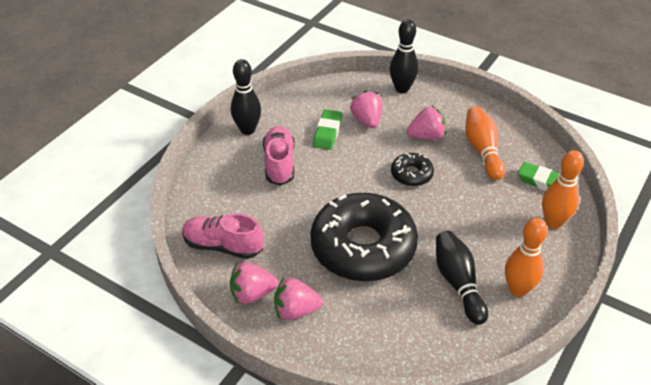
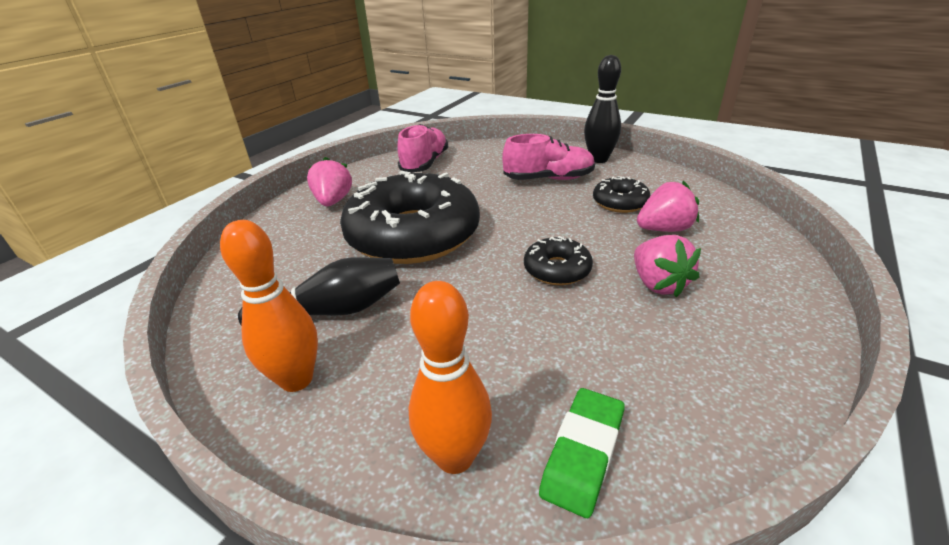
camera: 90 degrees right, 10 degrees down
pink strawberry [230,262,278,304] -> none
green eraser [313,109,342,150] -> black donut [593,176,651,213]
black bowling pin [390,19,418,93] -> none
orange bowling pin [465,106,505,180] -> none

